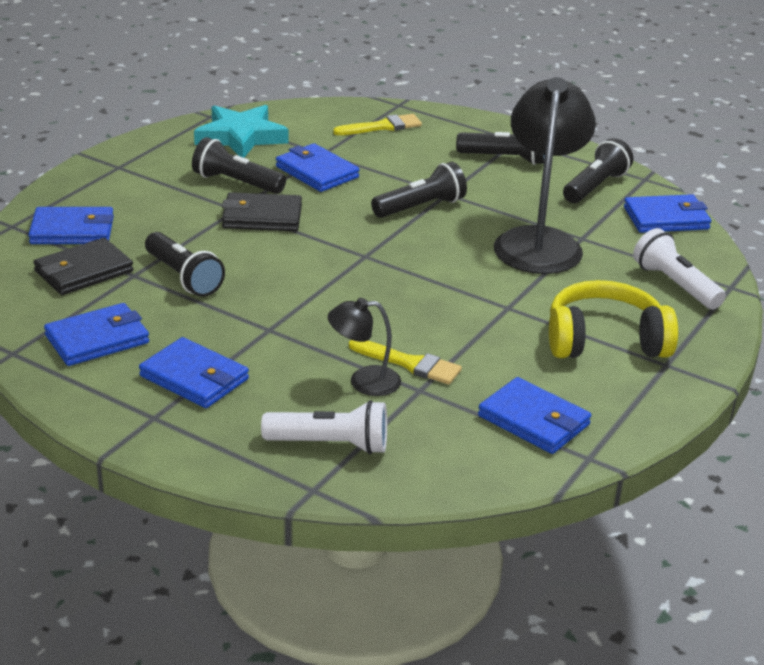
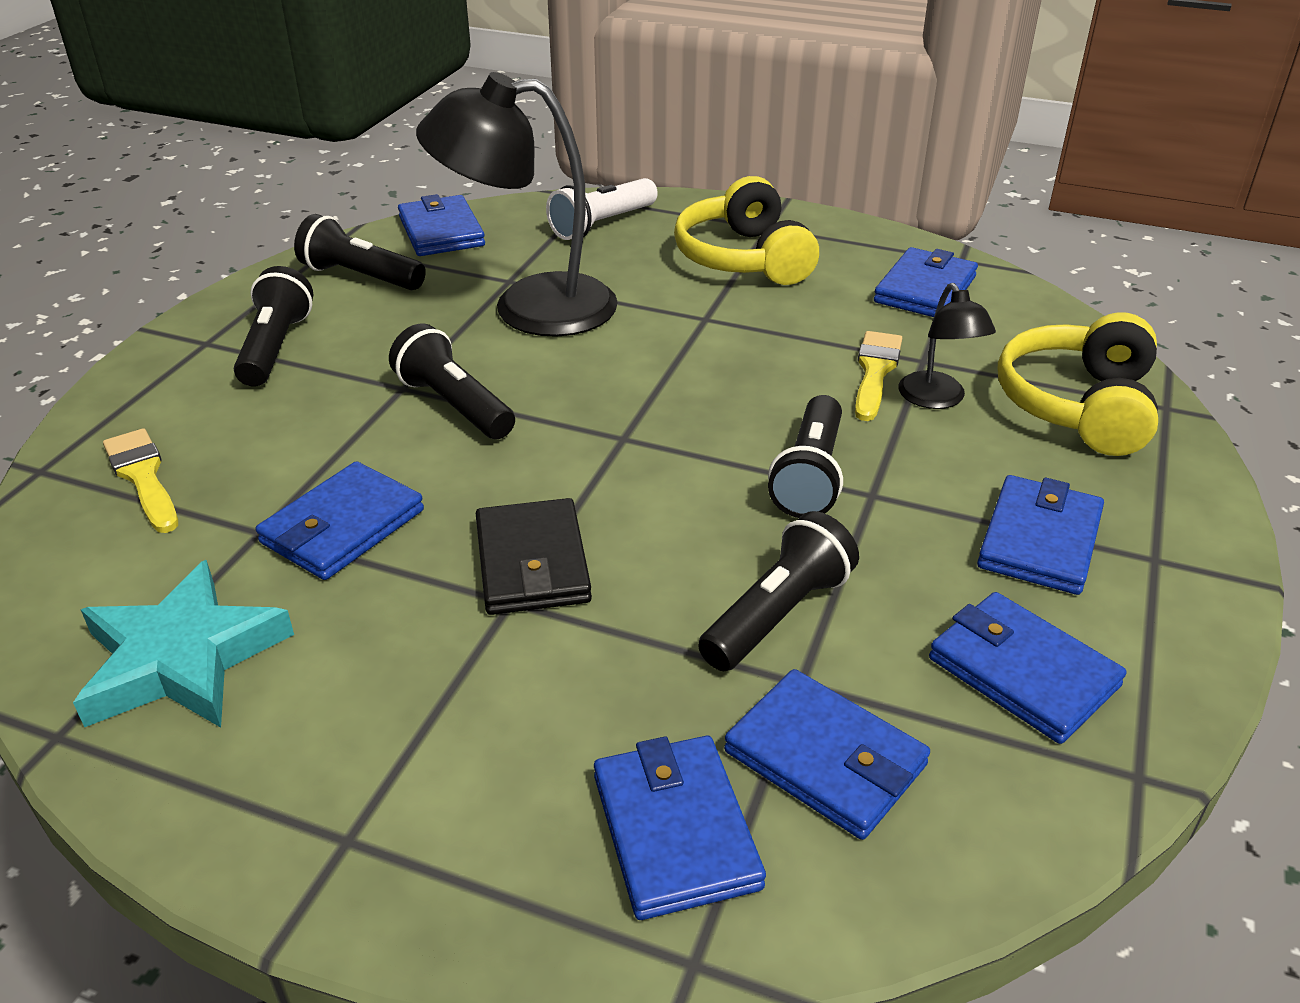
camera: 100 degrees left, 5 degrees up
black wallet [34,238,133,295] -> blue wallet [724,669,930,840]
black flashlight [192,137,286,194] -> black flashlight moved to [768,395,843,518]
white flashlight [261,400,387,454] -> yellow headphones [998,312,1158,456]

